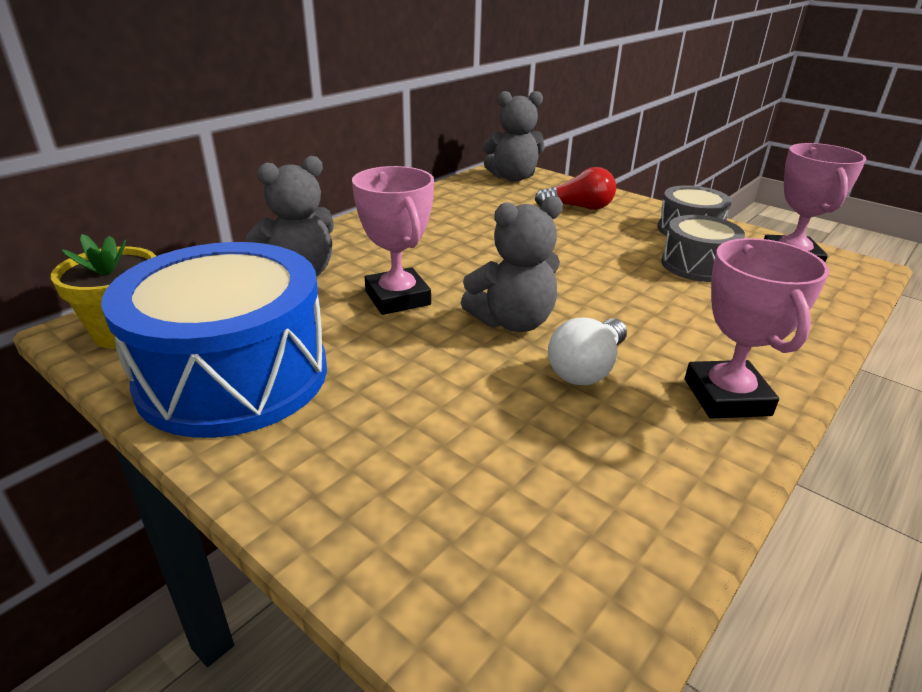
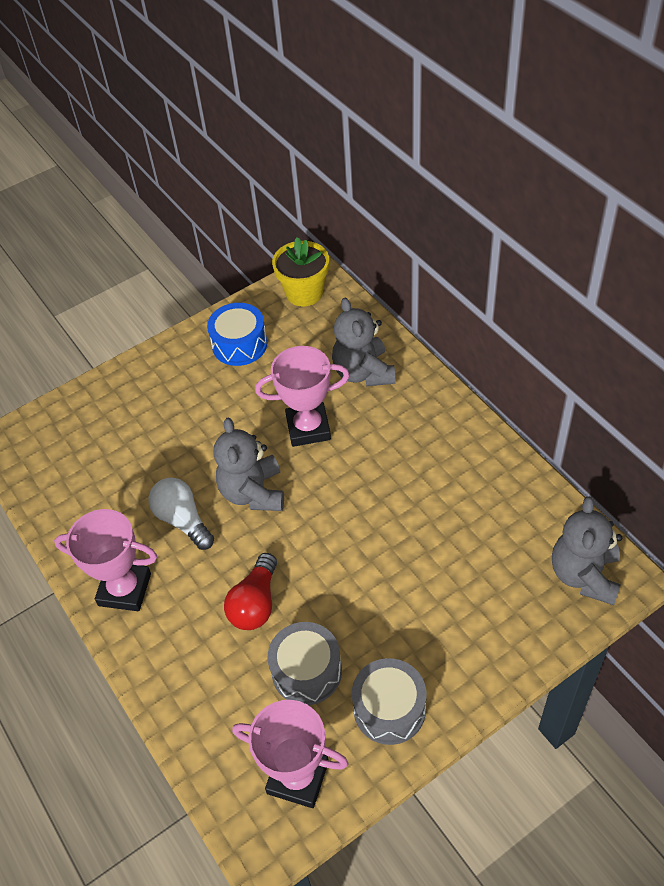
camera: 110 degrees right, 20 degrees up
blue drum [101,242,327,438] -> blue drum [207,303,267,366], size x0.52
red light bulb [535,167,616,210] -> red light bulb moved to [224,553,277,630]

